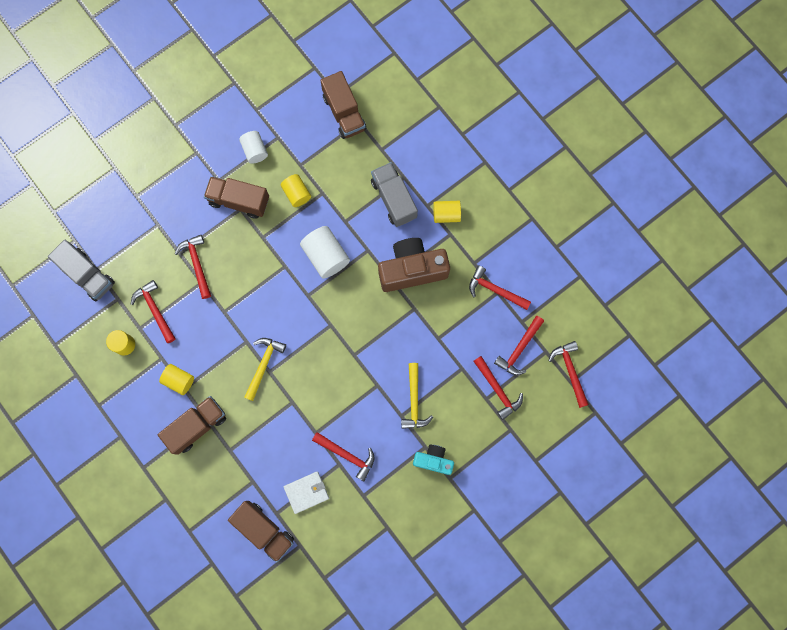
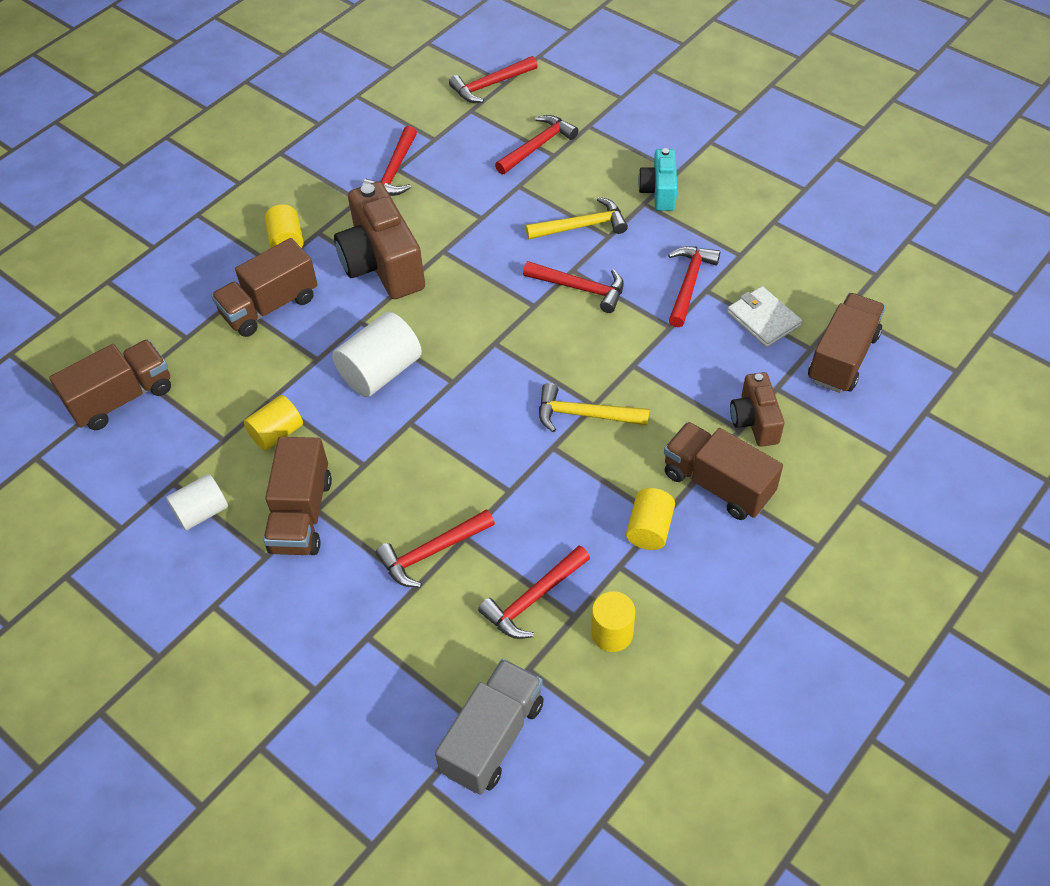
camera: 100 degrees left, 25 degrees down
grey truck [371,162,418,227] -> brown truck [211,238,318,337]
red hammer [494,316,544,375] -> red hammer moved to [523,261,624,313]
none -> brown camera [730,372,784,447]

